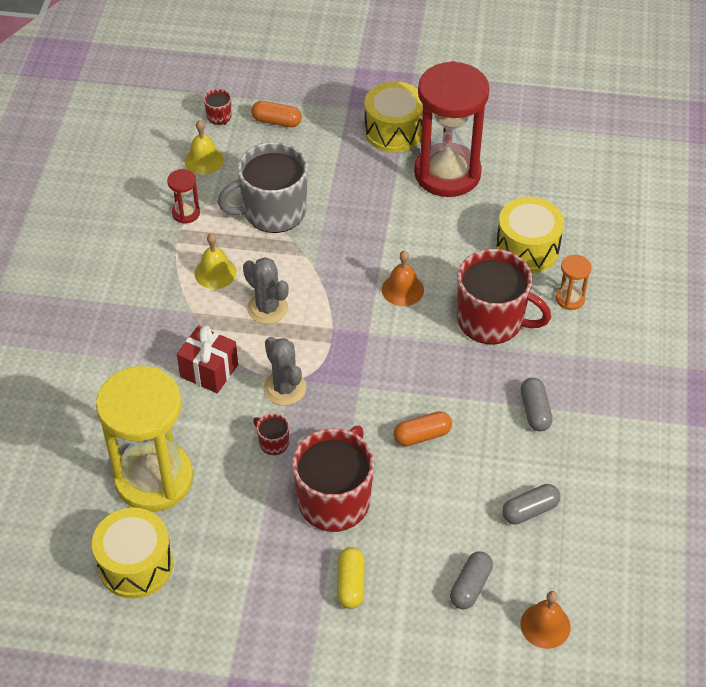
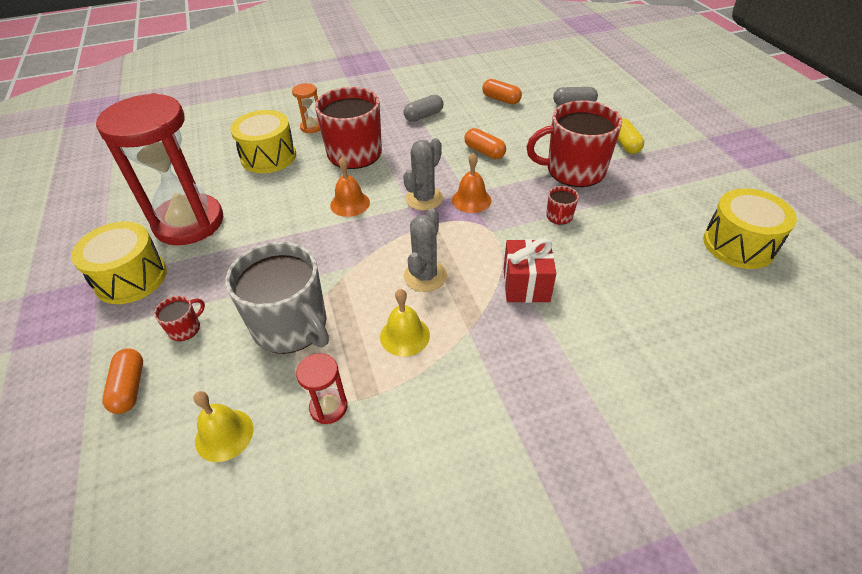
camera: 115 degrees left, 5 degrees down
yellow hourglass [96,366,193,512] -> none
red mug [204,89,231,125] -> red mug moved to [154,296,205,341]
grey cactus [263,337,306,405] -> grey cactus moved to [403,138,443,211]
yellow capsule [337,547,365,609] -> yellow capsule turned 75 degrees counterclockwise [617,118,644,154]
grey capsule [502,484,560,524] -> orange capsule [482,79,522,104]
orange bell [520,591,571,649] -> orange bell moved to [452,153,491,213]

